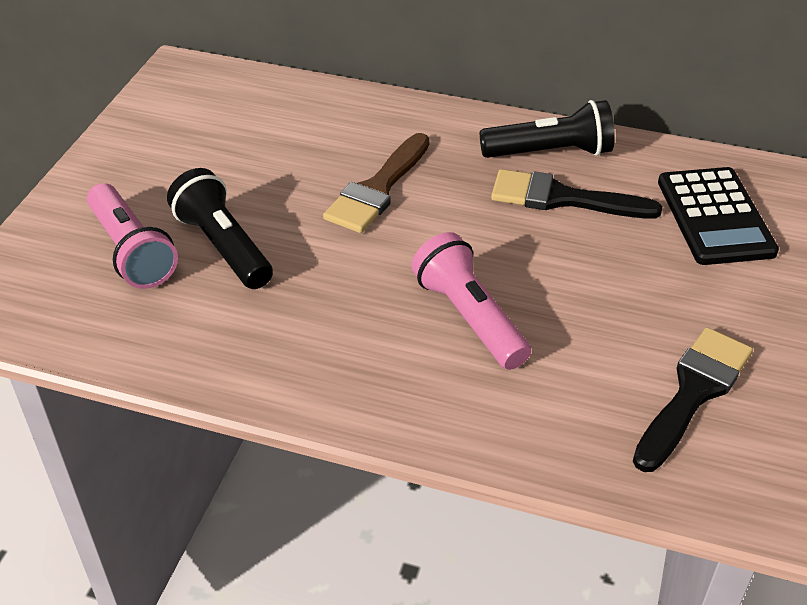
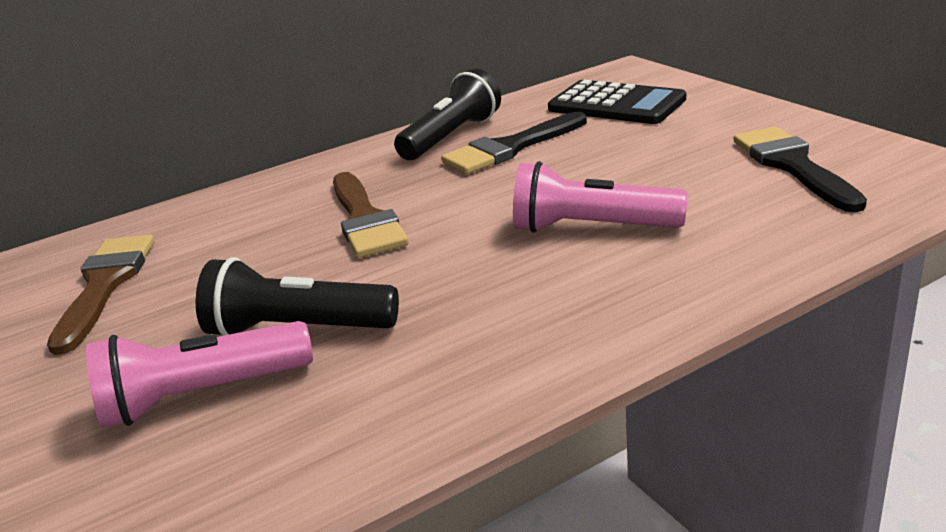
camera: 45 degrees left, 15 degrees down
pink flashlight [87,183,178,289] -> pink flashlight turned 150 degrees clockwise [86,321,313,428]
none -> brown brush [47,235,155,355]

